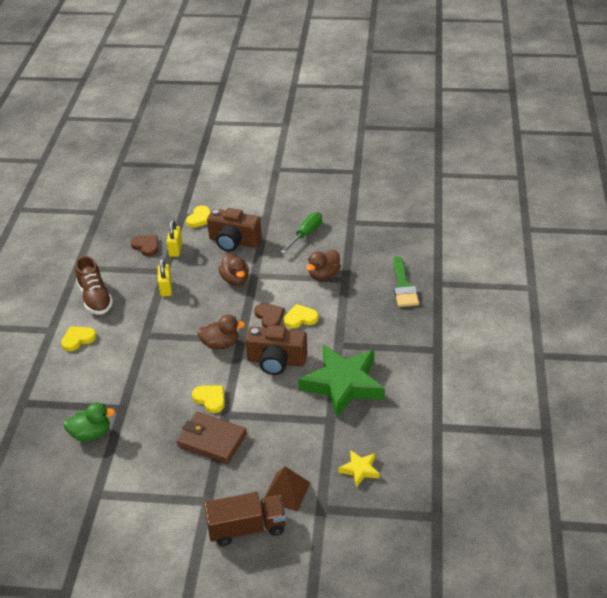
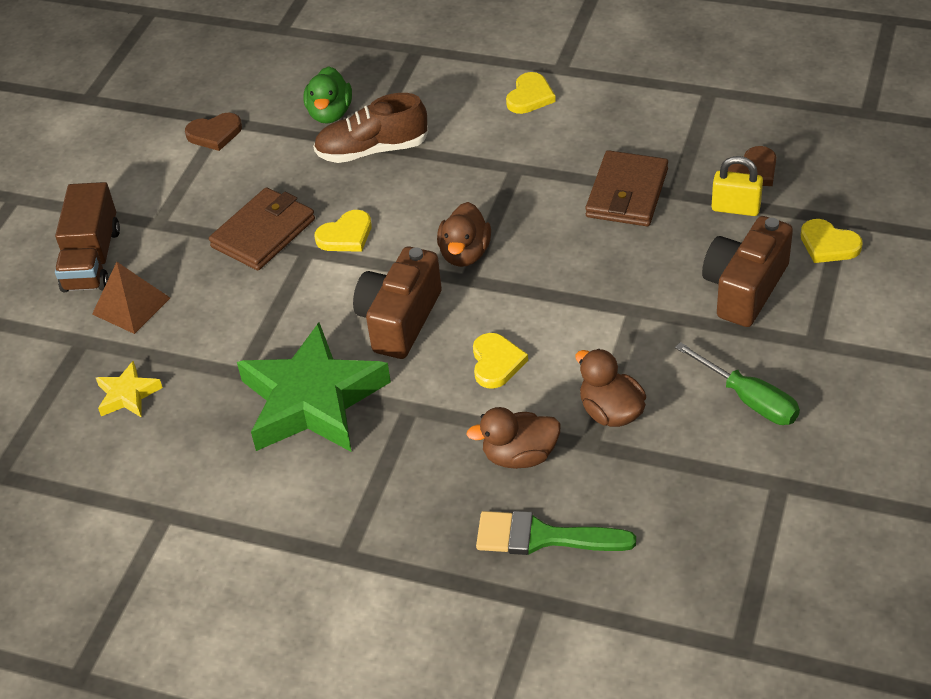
camera: 105 degrees right, 5 degrees up
yellow heart [61,326,96,351] -> yellow heart turned 45 degrees clockwise [506,72,556,114]
brown shoe [75,256,113,315] -> brown shoe moved to [313,93,428,163]
yellow padlock [158,258,172,297] -> brown wallet [585,150,668,226]
brown duck [219,253,249,286] -> brown duck moved to [466,407,561,469]
brown heart [254,303,285,328] -> brown heart moved to [185,113,242,151]

